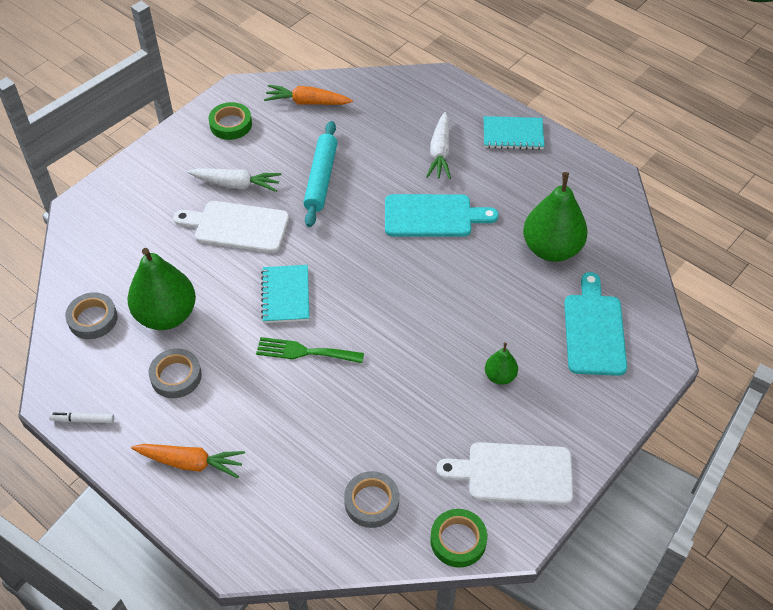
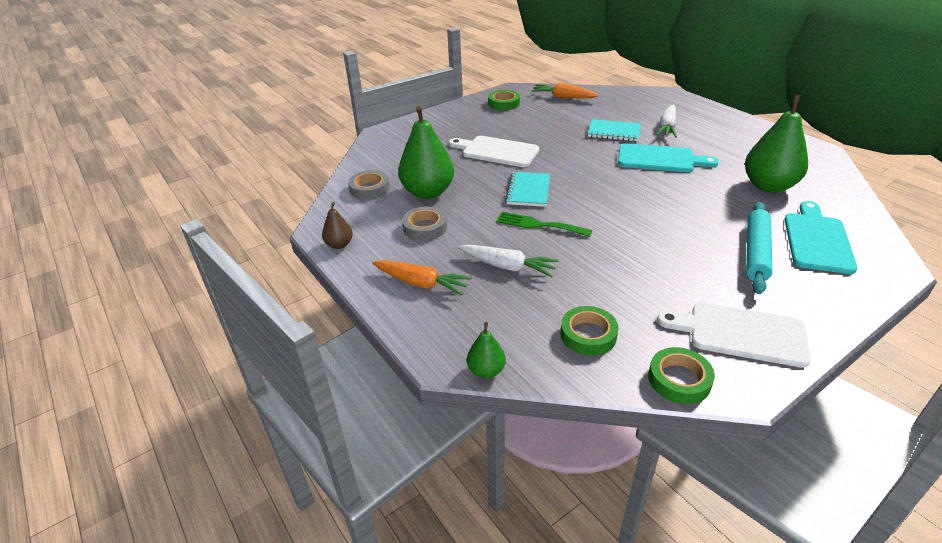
camera: 15 degrees right, 15 degrees down
white marker [49,412,114,423] -> brown pear [322,202,353,249]
white carrot [187,168,281,192] -> white carrot moved to [458,244,559,277]
turquoise rolling pin [303,121,337,227] -> turquoise rolling pin moved to [746,202,772,294]
grey tape [344,471,399,528] -> green tape [560,306,618,356]
turquoise notebook [484,116,544,150] -> turquoise notebook moved to [588,119,641,141]
green pear [485,342,518,385] -> green pear moved to [467,322,506,378]

